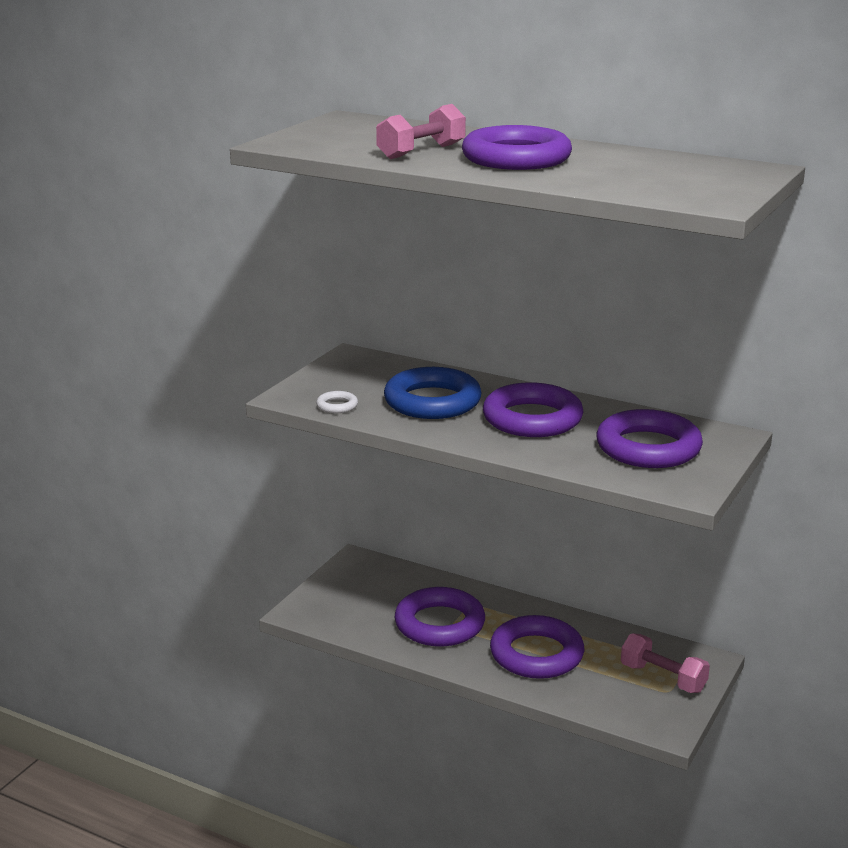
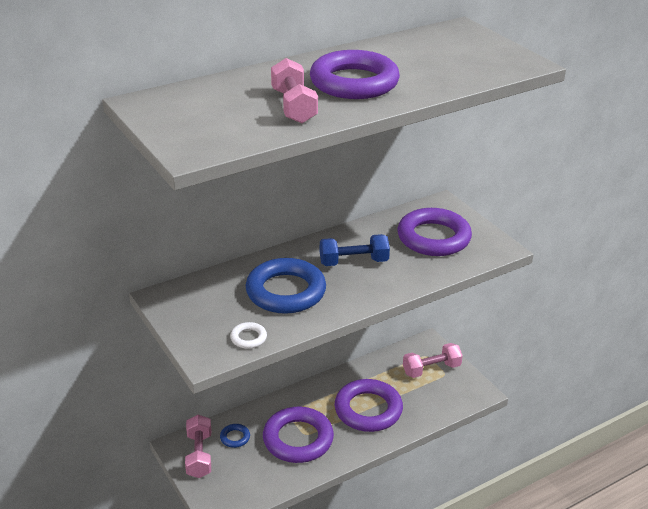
camera: 60 degrees left, 10 degrees up
purple ring [483,382,583,437] -> blue dumbbell [320,234,390,266]
none -> pink dumbbell [185,415,211,478]
none -> blue ring [220,424,250,448]

